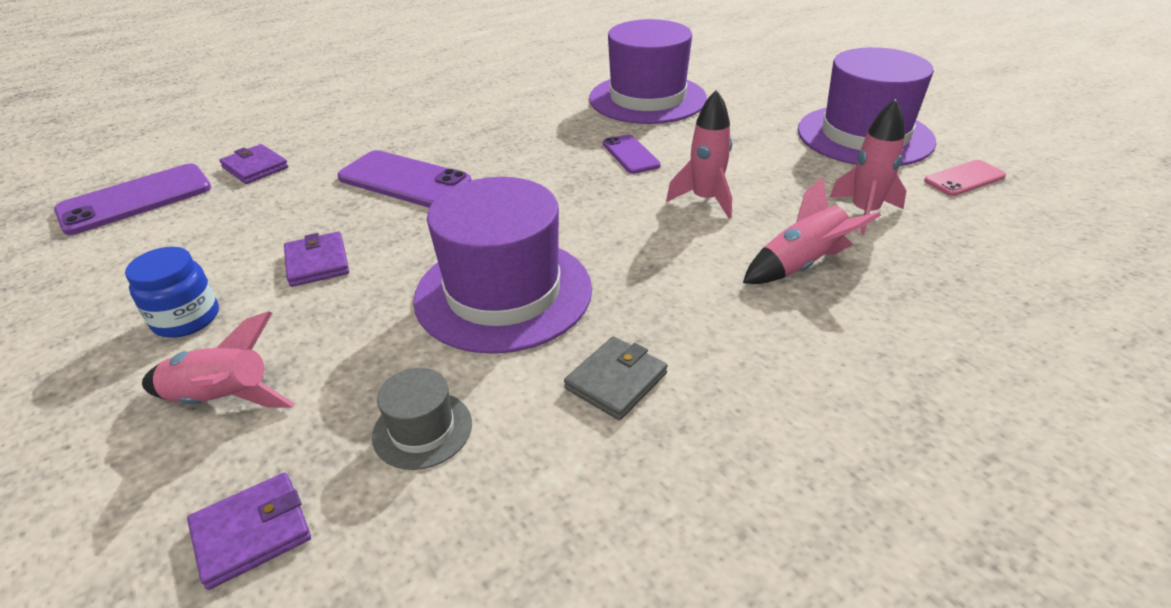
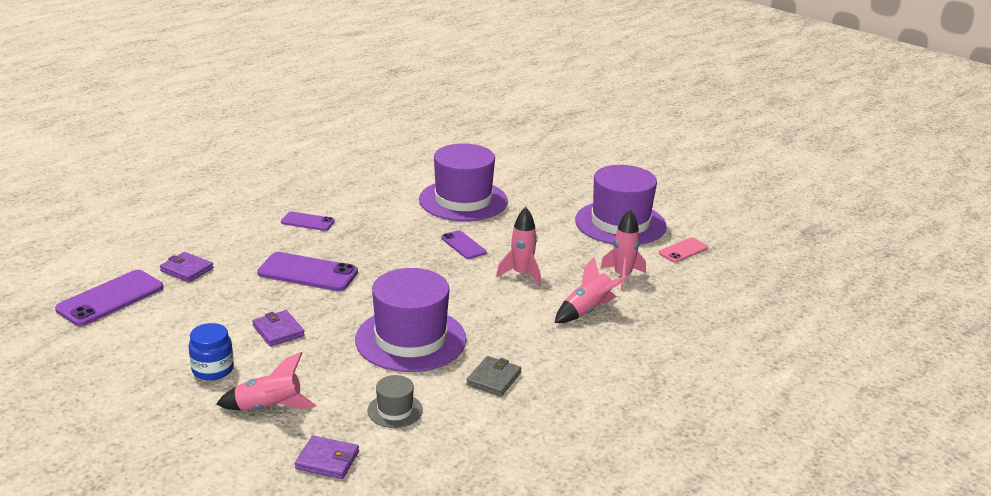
camera: 15 degrees left, 10 degrees down
purple wallet [187,472,311,590] -> purple wallet turned 60 degrees clockwise [295,436,359,479]
none -> purple phone [281,212,335,231]

